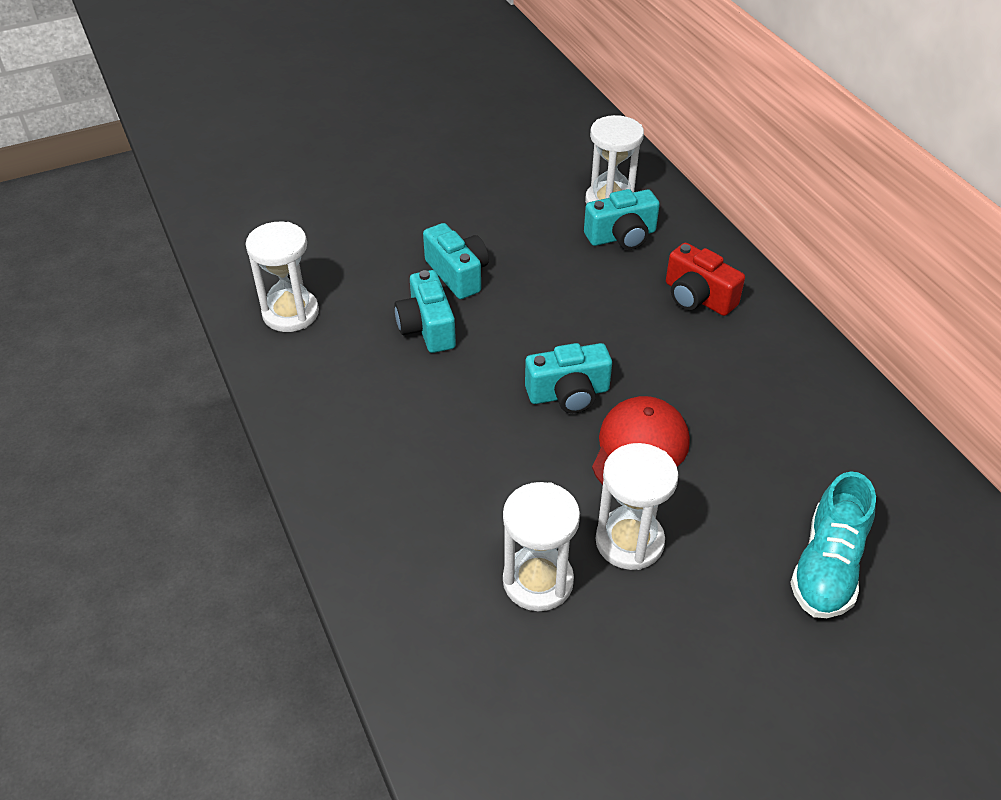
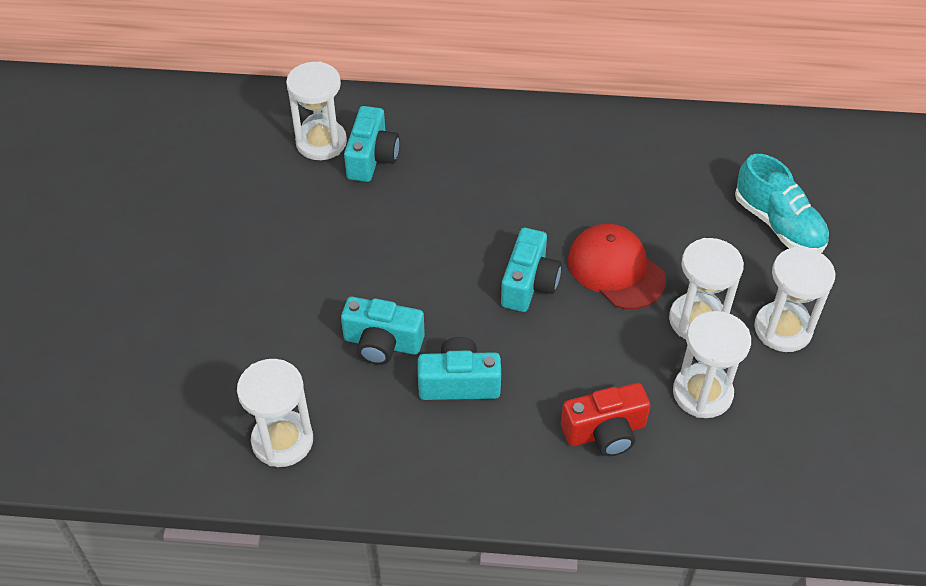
camera: 60 degrees left, 5 degrees up
turquoise camera [423,223,489,299] -> turquoise camera moved to [418,337,501,400]
red camera [666,243,745,316] -> red camera moved to [561,383,650,456]
none -> white hourglass [754,247,835,352]

